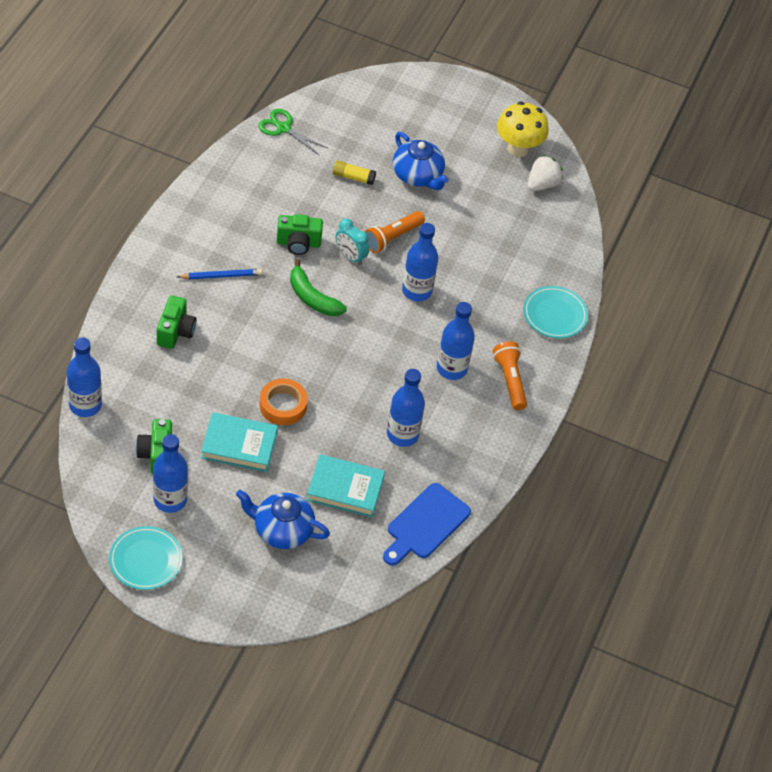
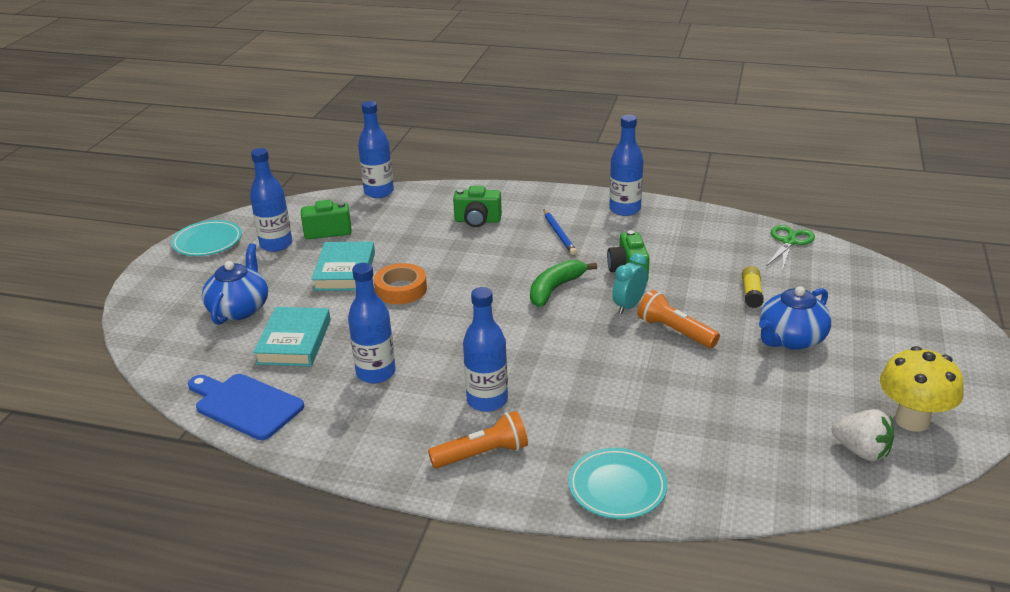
camera: 90 degrees right, 20 degrees down
blue bottle [402,223,438,301] -> blue bottle moved to [609,115,644,216]

